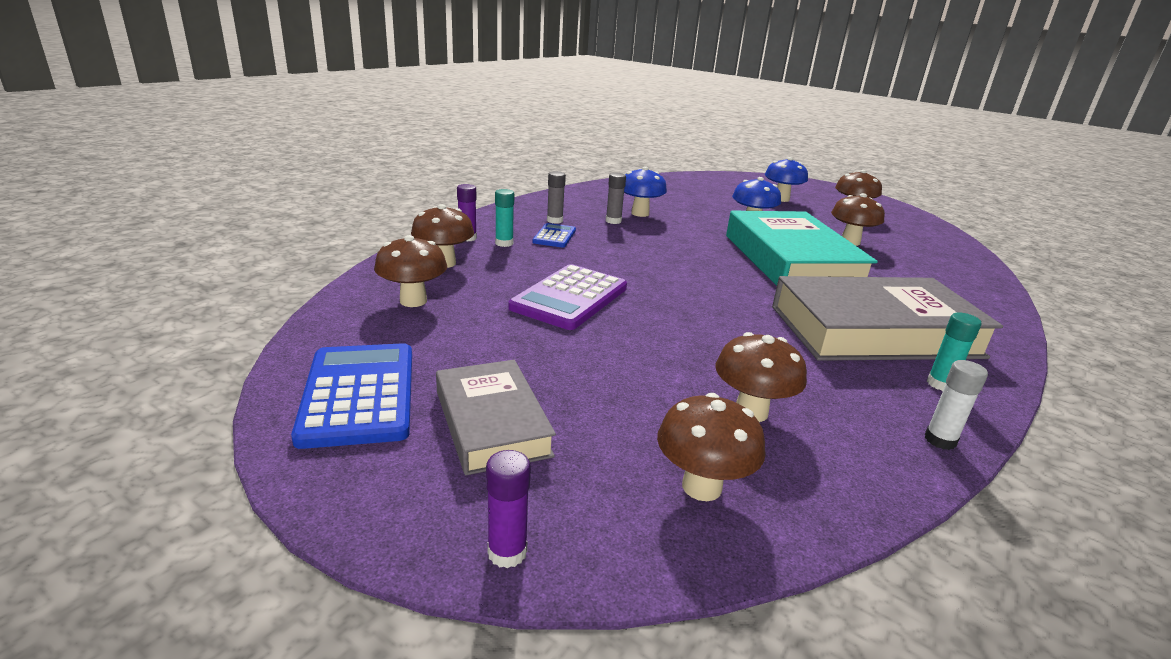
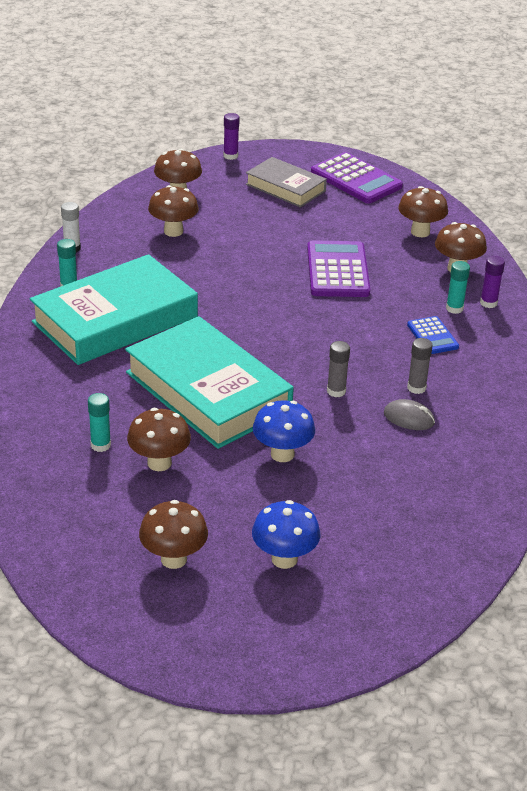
camera: 150 degrees right, 10 degrees up
blue calculator [291,343,412,449] -> purple calculator [311,152,403,203]
grey glue stick [547,171,566,224] -> grey glue stick moved to [327,341,350,397]
blue mushroom [624,167,667,217] -> grey mouse [384,399,435,430]
grey book [772,276,1003,361] -> turquoise book [30,254,198,365]
none -> turquoise glue stick [88,393,111,452]

